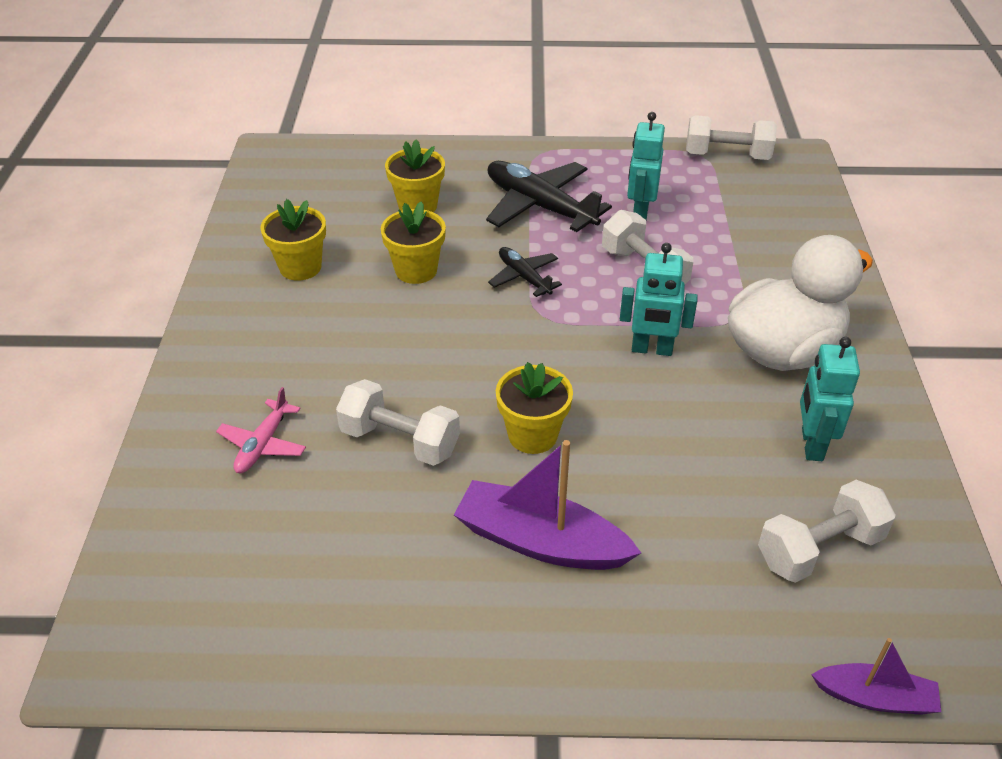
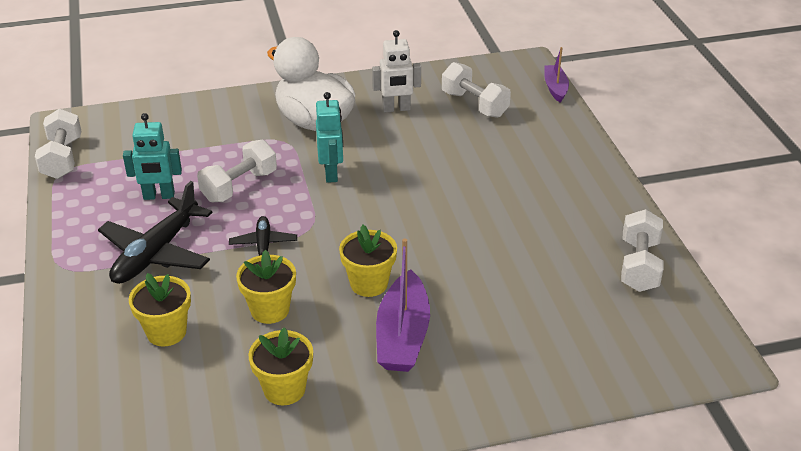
camera: 105 degrees left, 5 degrees down
pink plane [216,387,306,473] -> none
white dumbbell [336,379,460,466] -> white dumbbell moved to [621,209,663,292]
purple boat [454,440,641,570] -> purple boat moved to [376,238,430,372]
black plane [488,247,562,297] -> black plane turned 135 degrees clockwise [229,216,297,256]
yellow flower pot [496,362,573,454] -> yellow flower pot moved to [339,225,397,297]
turquoise robot [800,337,860,461] -> white robot [372,30,421,112]

